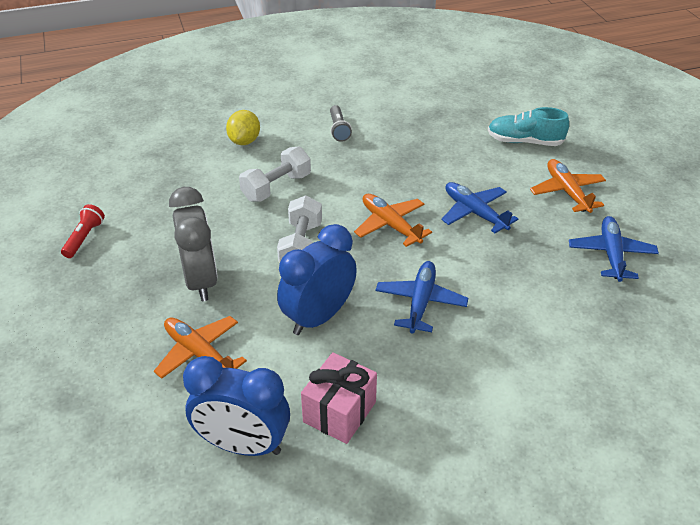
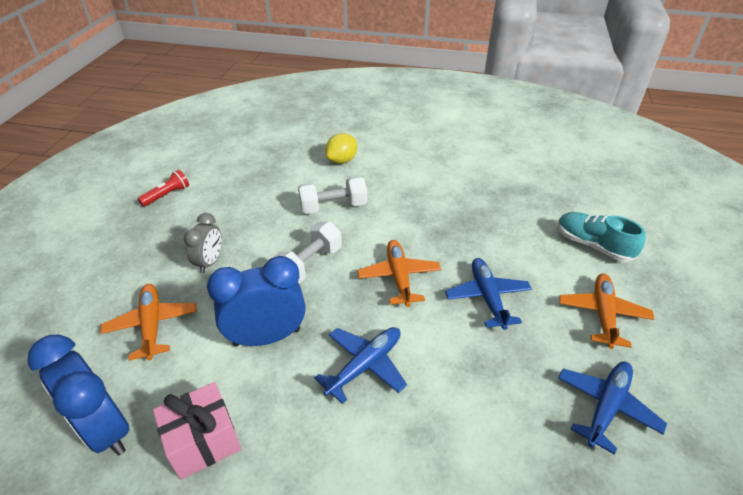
camera: 30 degrees right, 0 degrees up
grey clock [169,187,218,301] -> grey clock [184,213,222,273], size x0.59
grey flashlight [330,105,352,142] -> none

